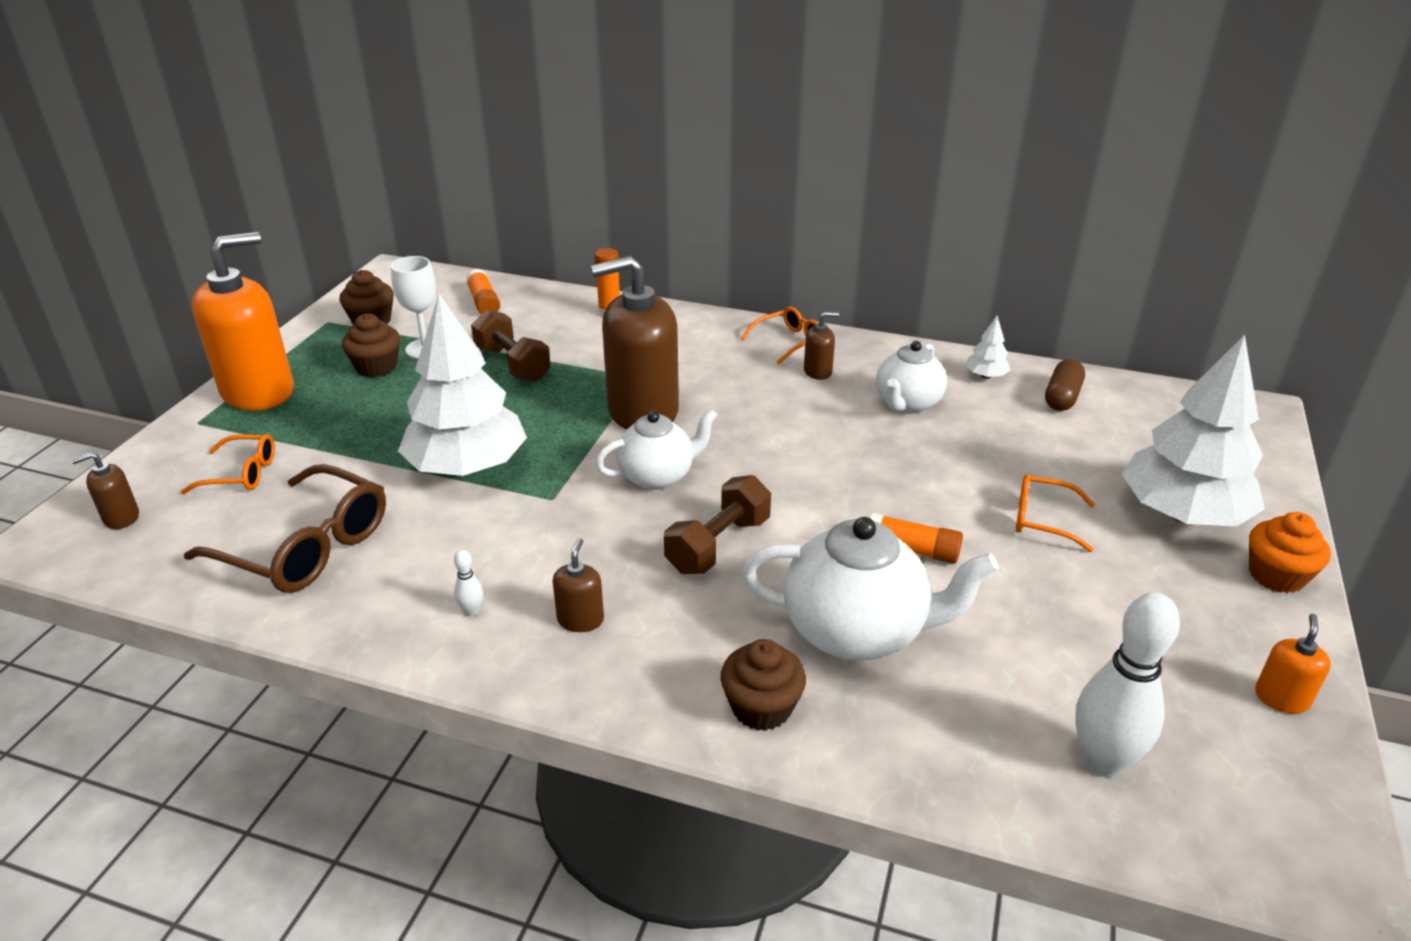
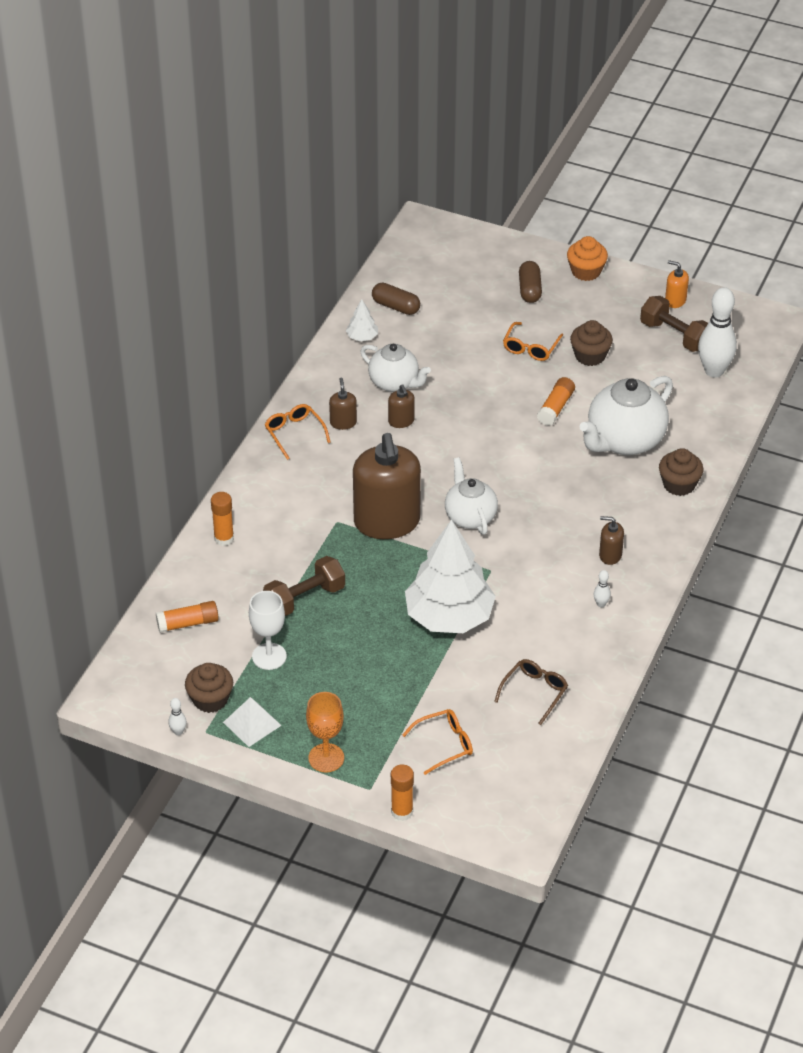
camera: 85 degrees left, 10 degrees up
brown soap dispenser [71,452,139,529] -> brown soap dispenser moved to [388,384,415,428]
orange glasses [181,434,275,494] -> orange glasses turned 60 degrees clockwise [402,709,473,775]
brown glasses [184,464,386,593] -> brown glasses [494,659,568,725], size x0.55
orange soap dispenser [192,232,294,411] -> orange goblet [306,692,344,772]
brown cupcake [342,313,400,377] -> brown cupcake moved to [570,320,613,366]
brown dumbbell [664,475,771,574] -> brown dumbbell moved to [640,296,708,352]
white teapot [742,517,998,661] -> white teapot turned 150 degrees counterclockwise [580,376,673,455]
white tree [1122,335,1265,527] -> brown capsule [519,261,542,303]
none -> white bowling pin [168,698,187,736]
none -> white pyramid [223,697,282,747]
none -> orange glue stick [391,764,414,821]

